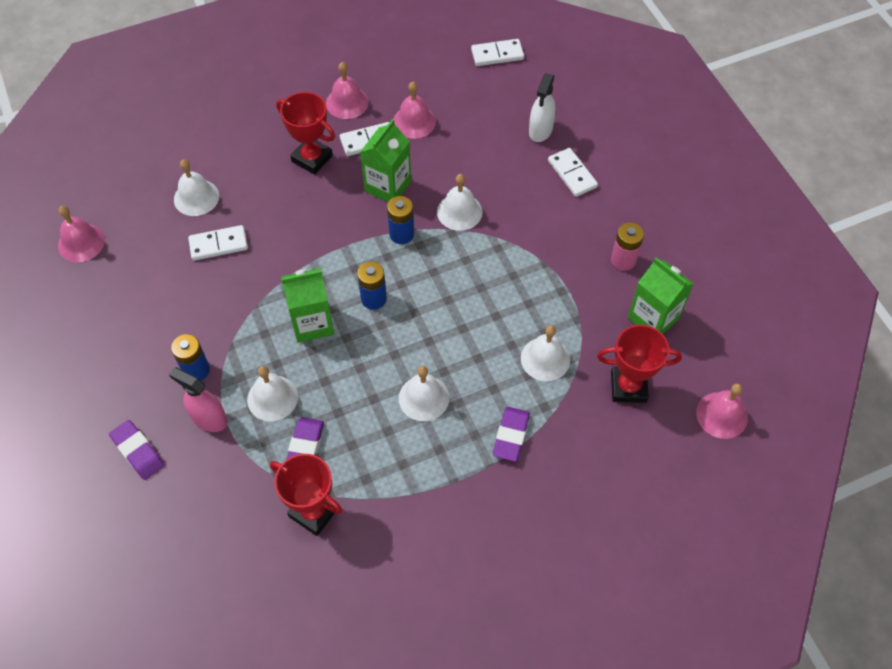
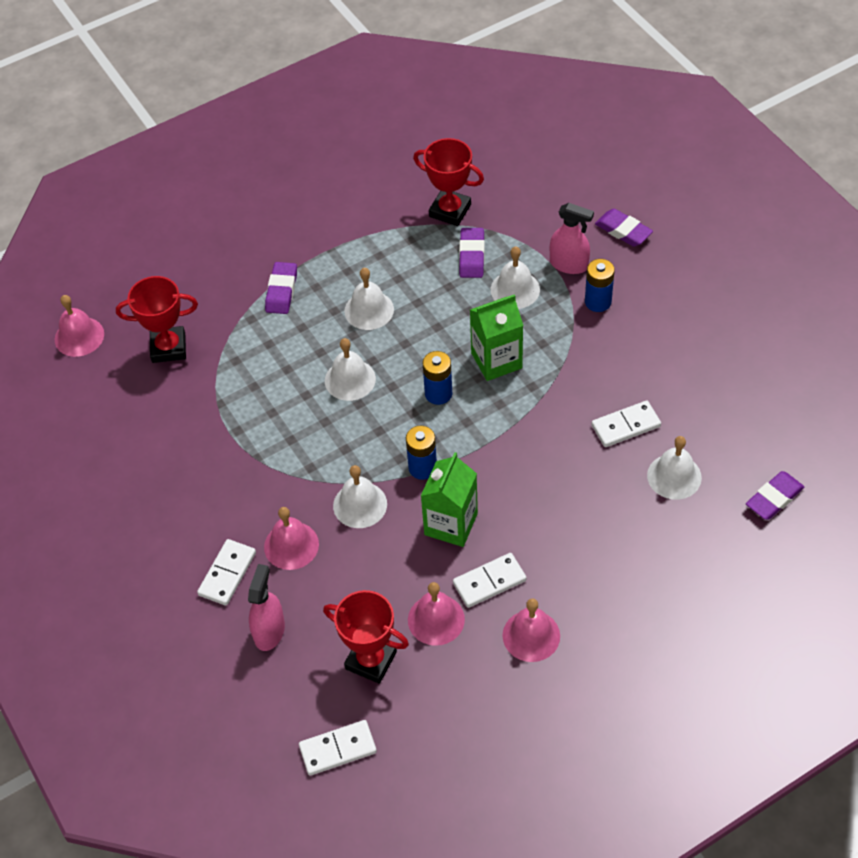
camera: 175 degrees right, 5 degrees down
pink bell [58,206,105,262] -> pink bell moved to [264,507,319,570]
red trophy [276,92,335,175] -> red trophy moved to [323,590,409,684]
white bell [521,325,570,381] -> white bell moved to [325,338,376,401]
white spray bottle [529,73,556,142] -> pink spray bottle [248,564,285,651]
white domino [548,148,598,197] -> white domino turned 60 degrees clockwise [197,539,256,606]
pink battery [611,222,644,271] -> none
green carton [628,258,693,334] -> none
none -> purple eraser [746,471,804,520]

